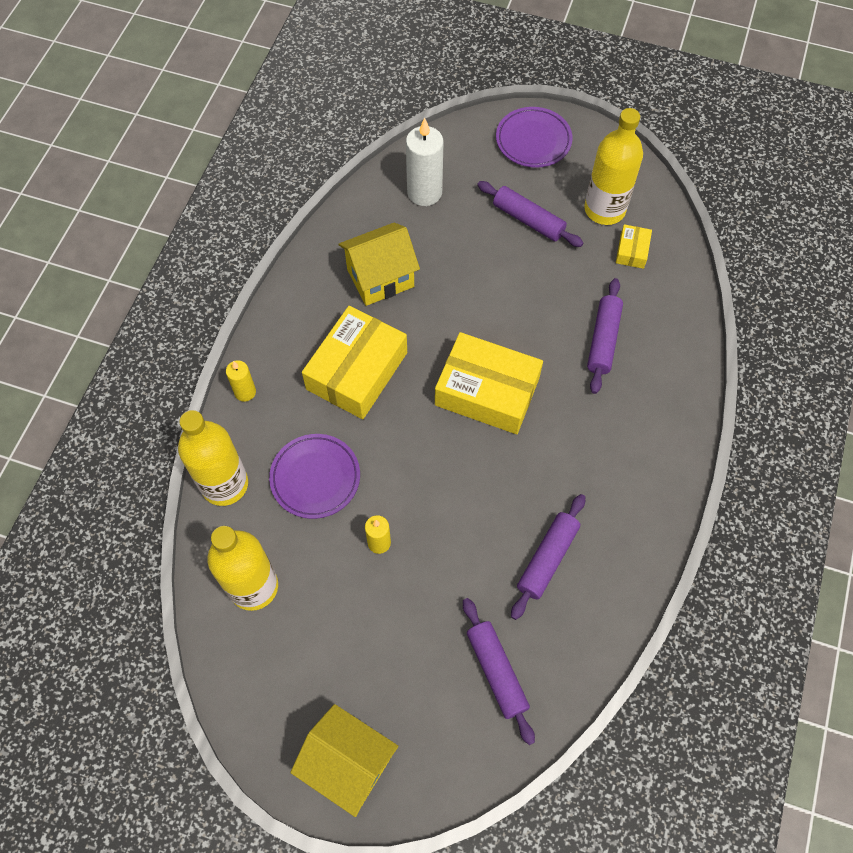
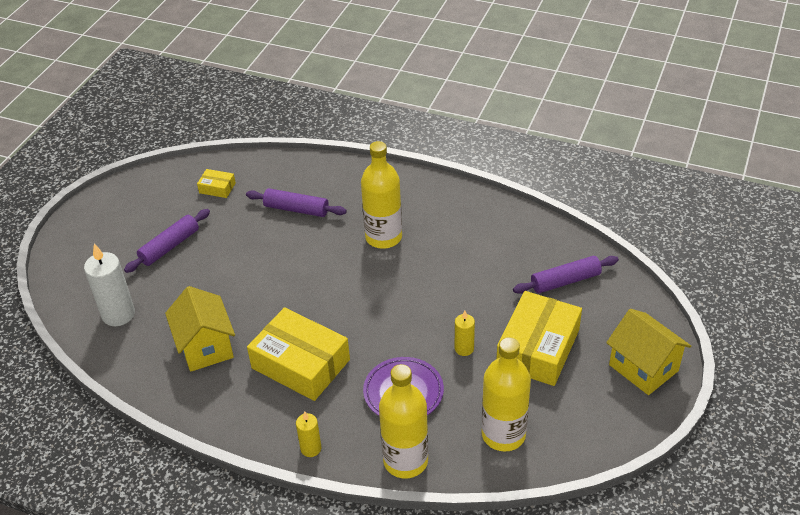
camera: 85 degrees left, 20 degrees down
yellow house [290,704,398,817] -> yellow house turned 75 degrees counterclockwise [606,309,691,395]
yellow box [435,332,543,434] -> yellow box moved to [497,291,582,386]
purple plate [496,107,573,168] -> none
purple rolling pin [511,494,585,620] -> none
yellow bottle [584,108,643,225] -> yellow bottle moved to [361,141,402,249]

